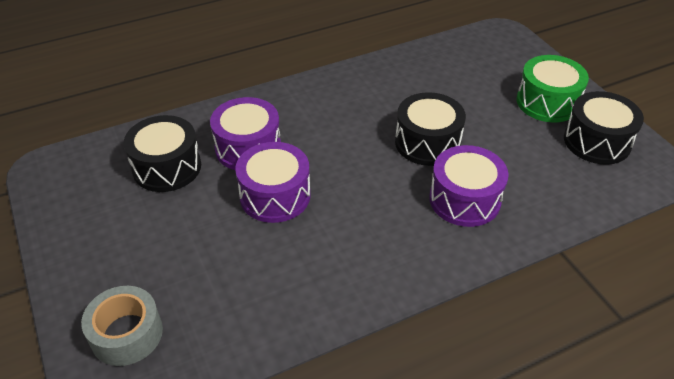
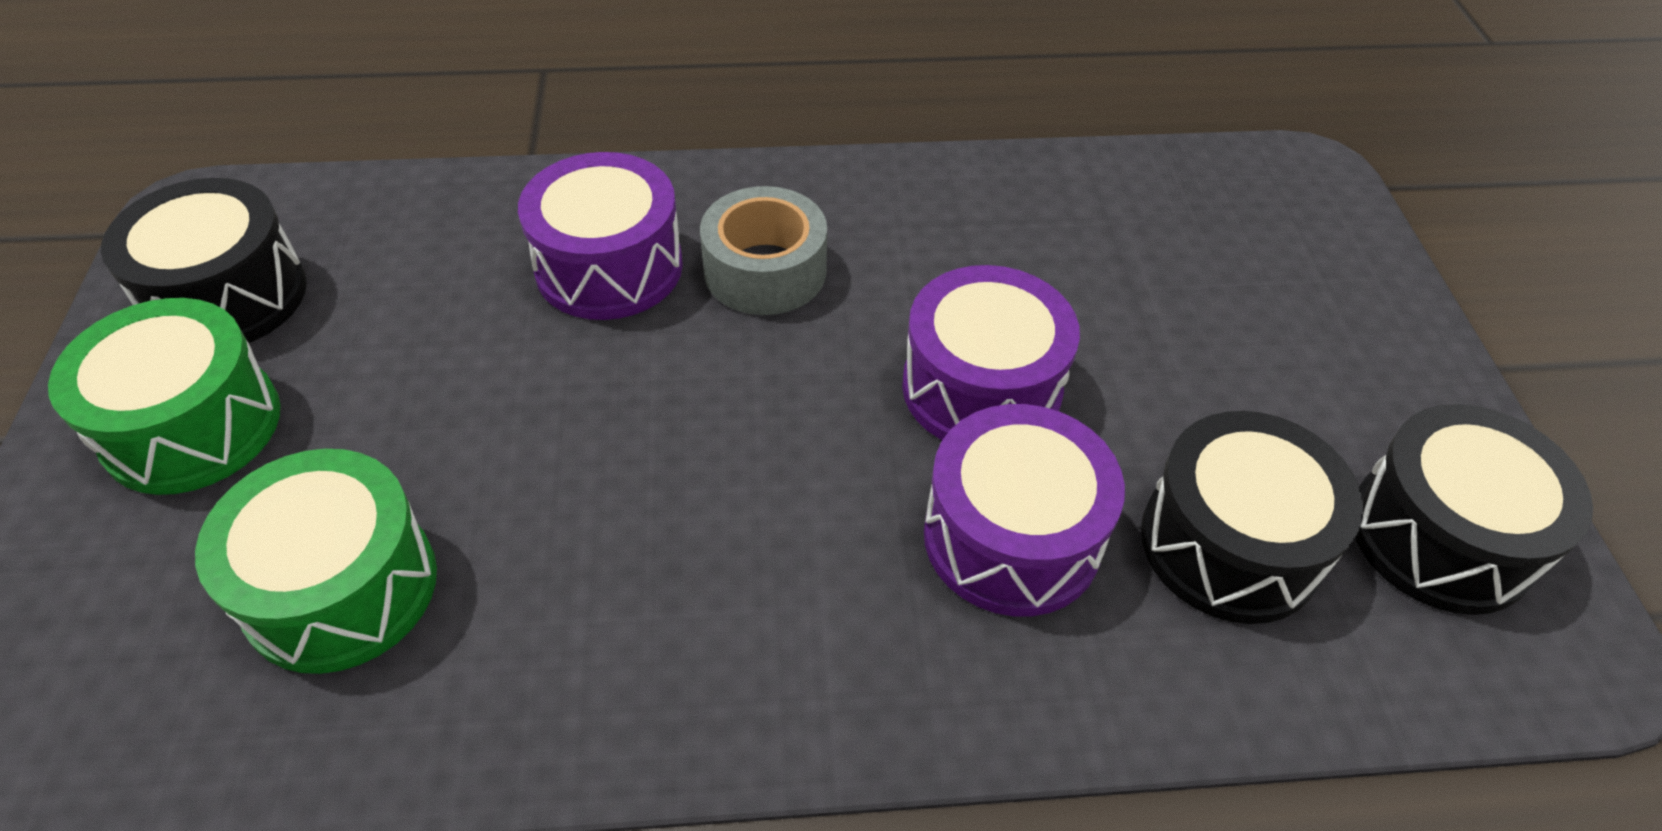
camera: 160 degrees left, 5 degrees up
grey tape [81,286,163,366] -> grey tape moved to [700,186,827,315]
black drum [395,92,466,166] -> black drum moved to [1355,404,1593,615]
none -> green drum [195,449,437,674]

